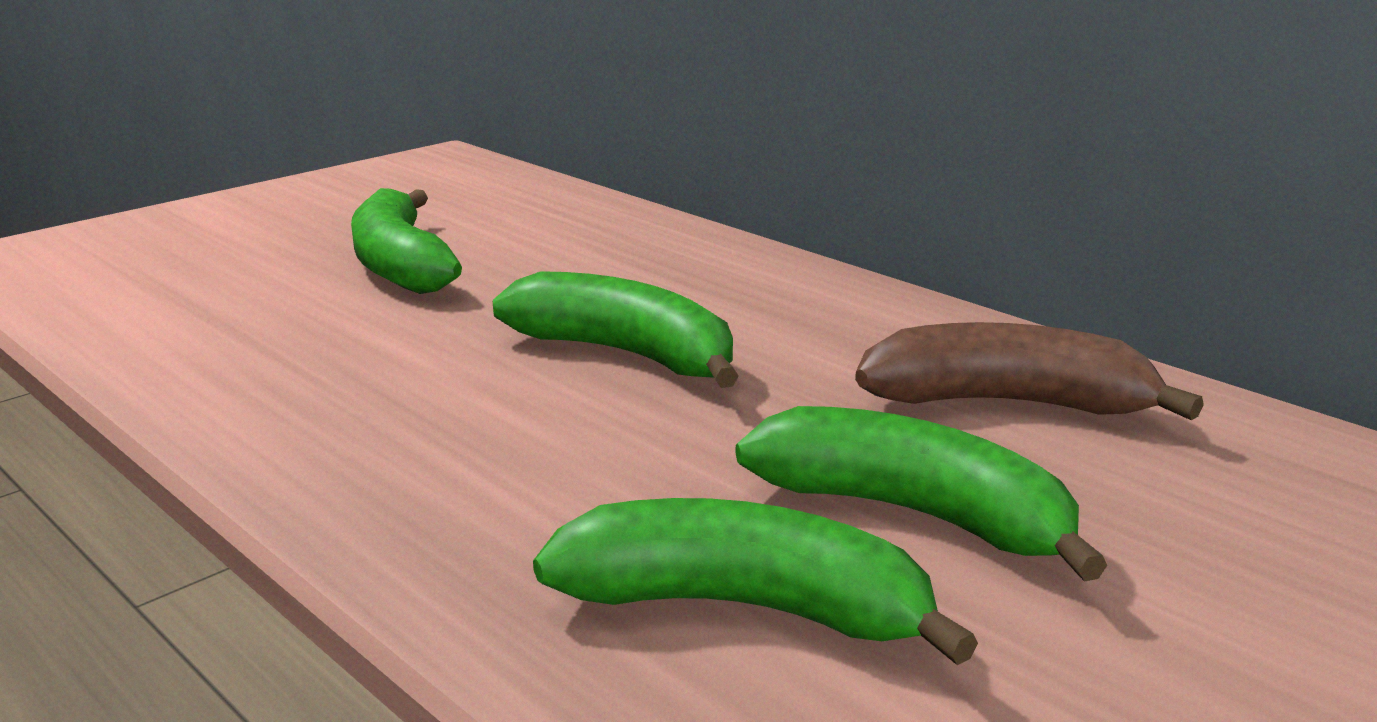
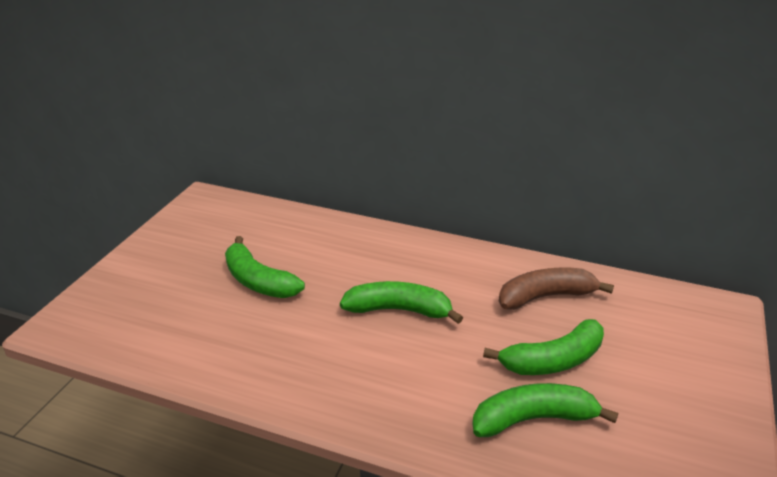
camera: 25 degrees left, 10 degrees up
green banana [736,406,1107,582] -> green banana turned 150 degrees clockwise [483,319,604,375]

